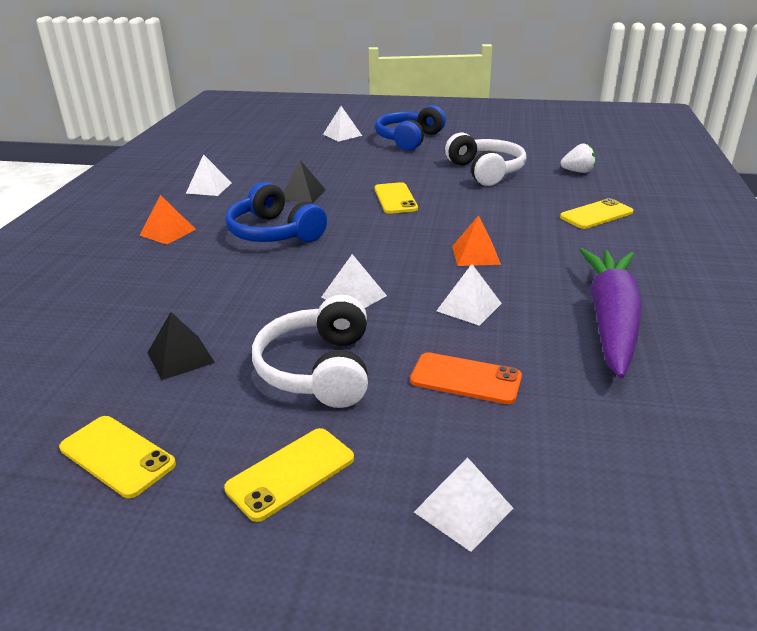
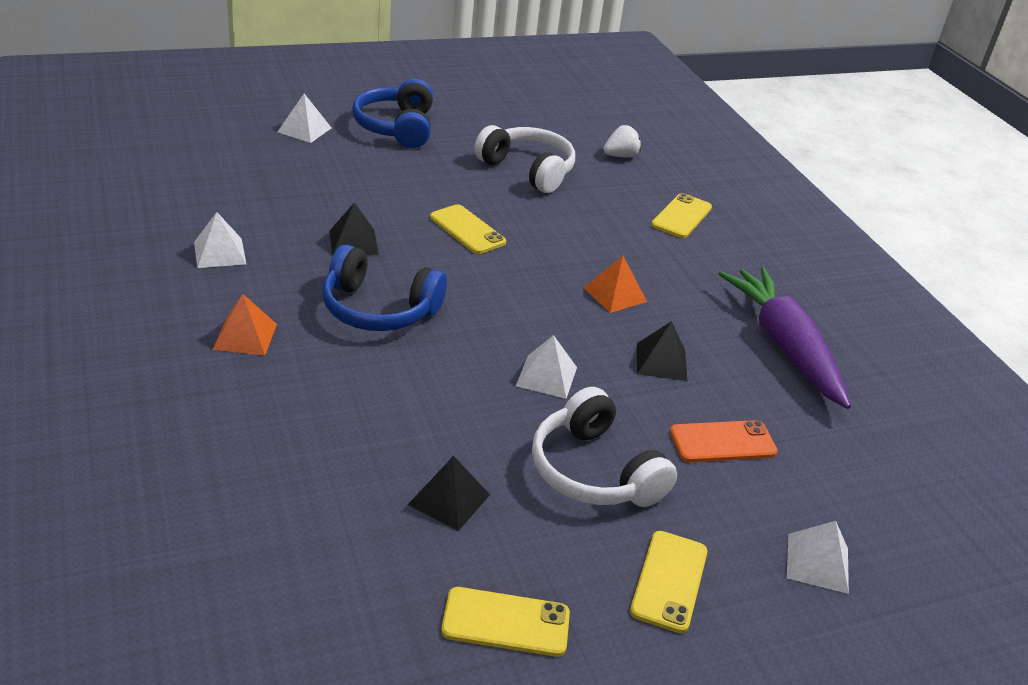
camera: 35 degrees left, 5 degrees up
white pyramid [436,264,502,326] -> black pyramid [637,321,687,381]

